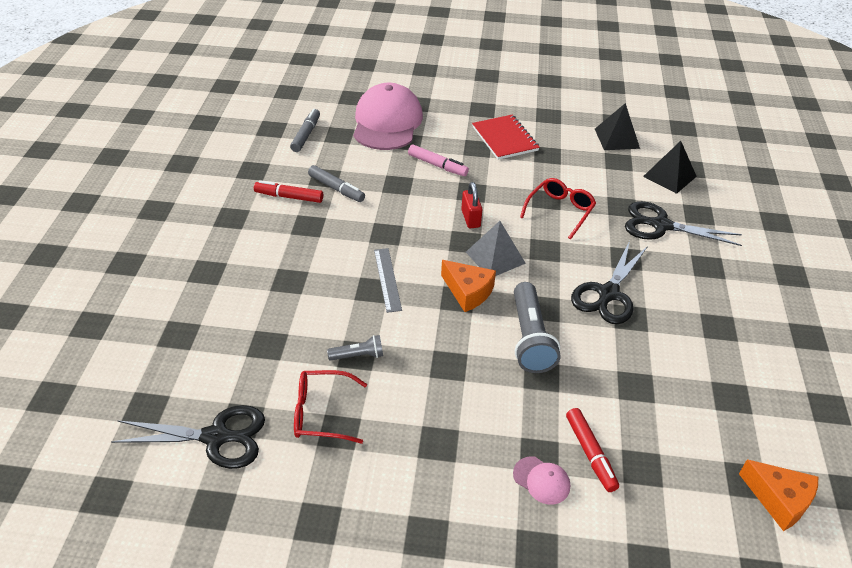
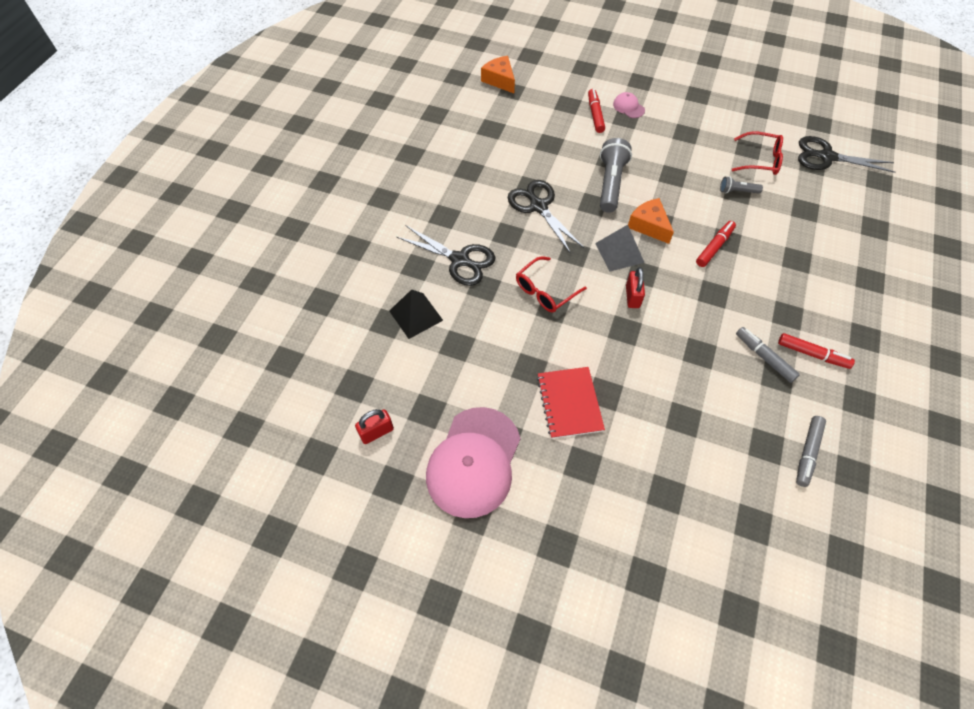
camera: 165 degrees left, 15 degrees up
pink cap [353,83,423,150] -> pink cap moved to [426,407,521,518]
grey ruler [374,248,402,313] -> red marker [696,221,736,267]
pink marker [408,145,469,176] -> none
black scissors [571,241,648,324] -> black scissors turned 75 degrees counterclockwise [507,180,584,254]
black pyramid [595,103,640,150] -> none
none -> red padlock [355,409,394,444]

